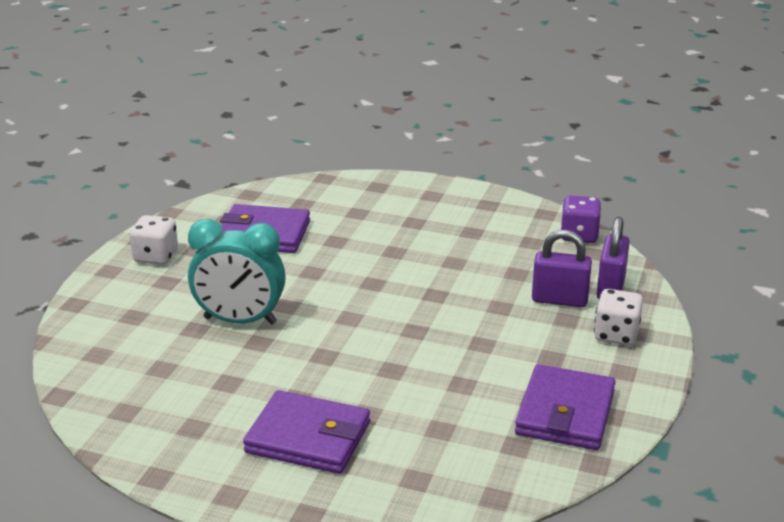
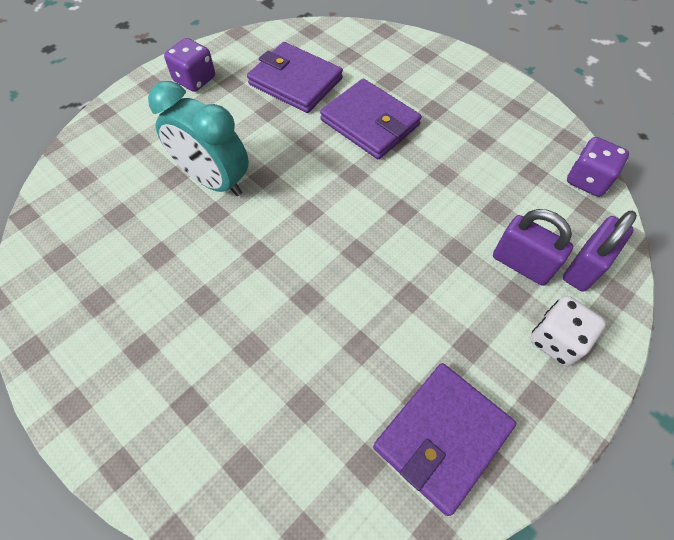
camera: 25 degrees right, 30 degrees up
white dice [130,215,178,265] -> purple dice [164,38,215,92]
purple wallet [243,390,370,474] -> purple wallet moved to [320,78,422,159]

